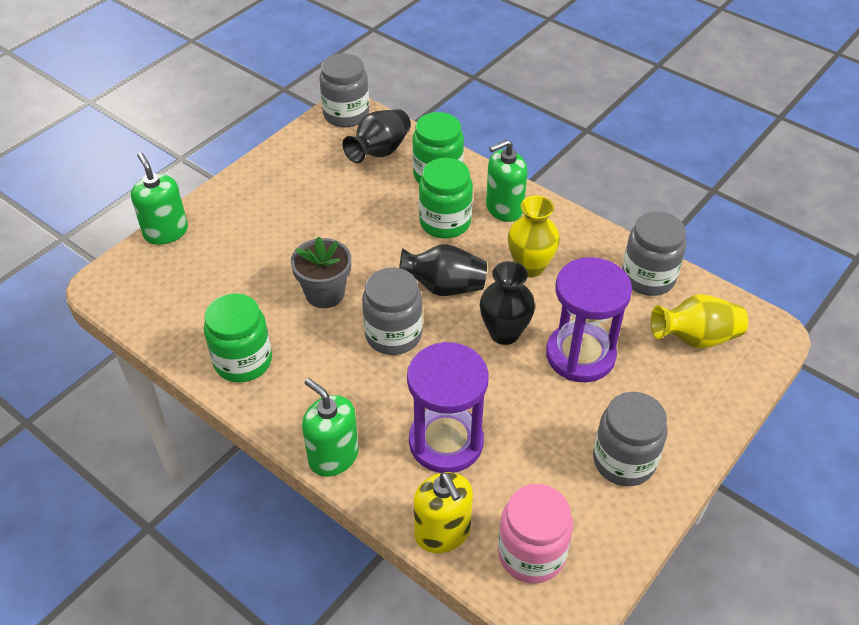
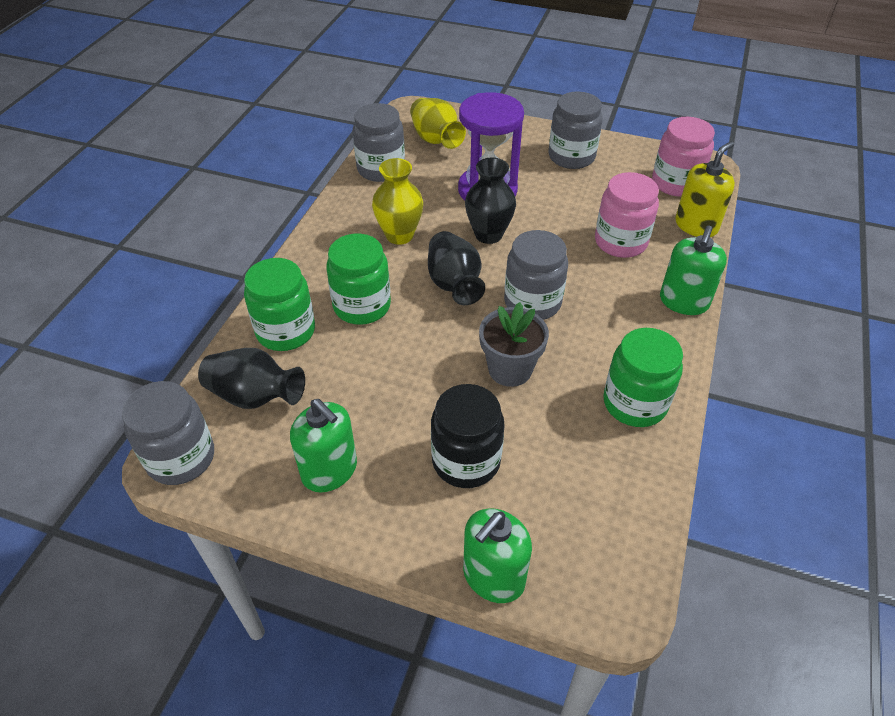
camera: 110 degrees left, 0 degrees up
purple hourglass [407,342,489,473] -> pink jar [595,172,659,258]
green soap dispenser [486,139,527,222] -> green soap dispenser moved to [290,399,357,492]
none -> black jar [431,384,505,488]

